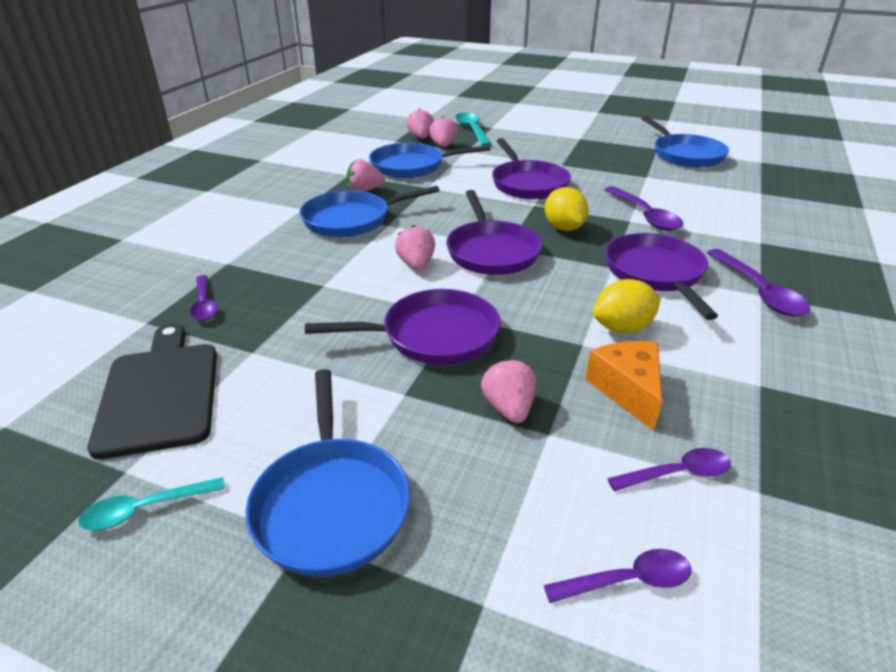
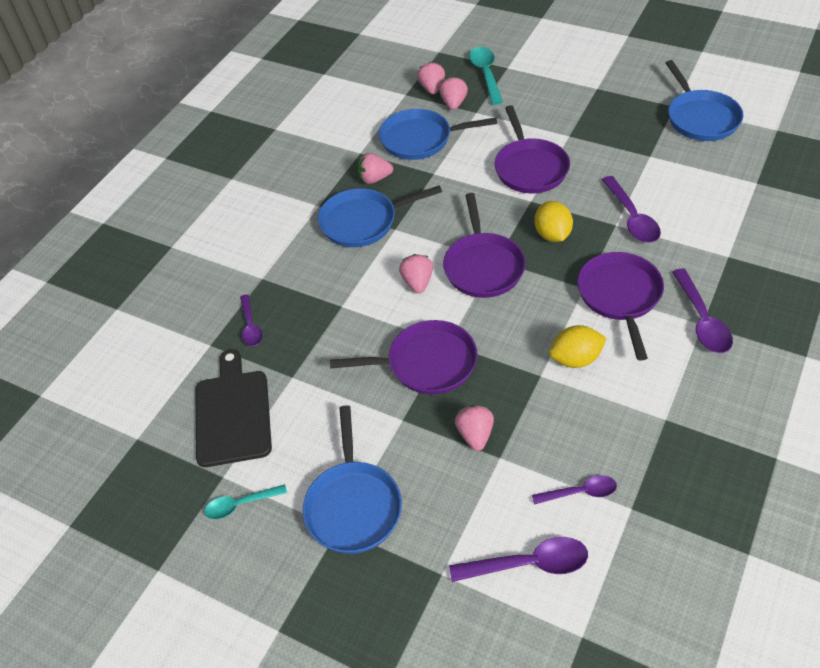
camera: 10 degrees right, 15 degrees up
purple spoon [544,549,692,603] -> purple spoon [449,537,588,582], size x1.55
orange cheese [585,341,662,431] -> none

